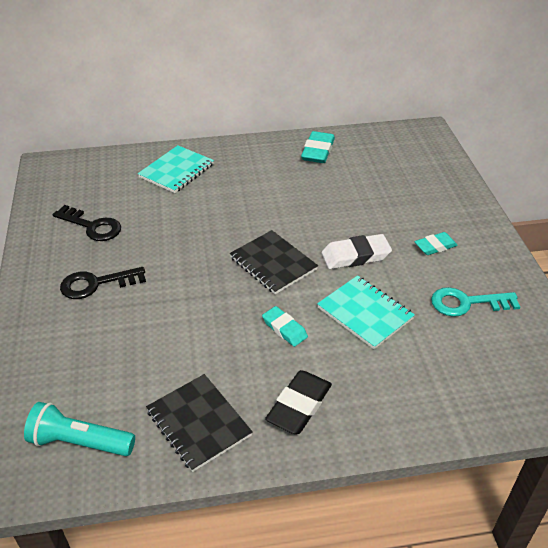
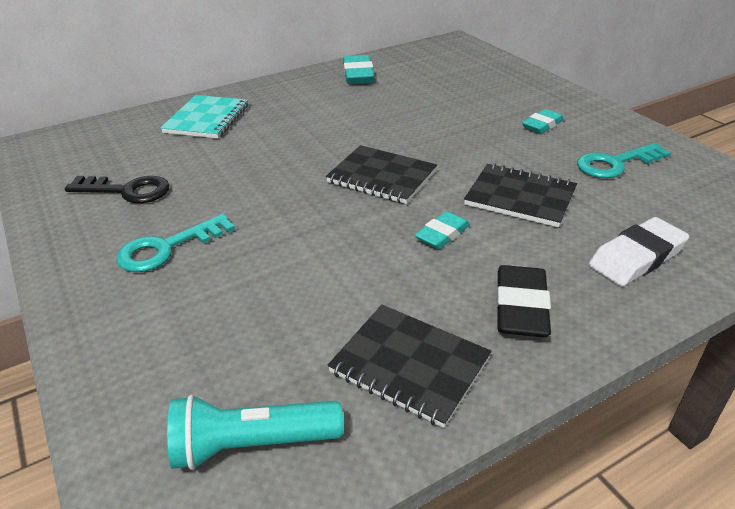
camera: 20 degrees left, 5 degrees down
black key [60,267,146,299] -> turquoise key [116,214,235,272]
turquoise eraser [262,306,308,347] -> turquoise eraser turned 75 degrees counterclockwise [415,211,470,249]
turquoise notebook [317,275,415,349] -> black notebook [464,163,577,227]
white eraser [322,234,392,269] -> white eraser moved to [589,217,689,286]

